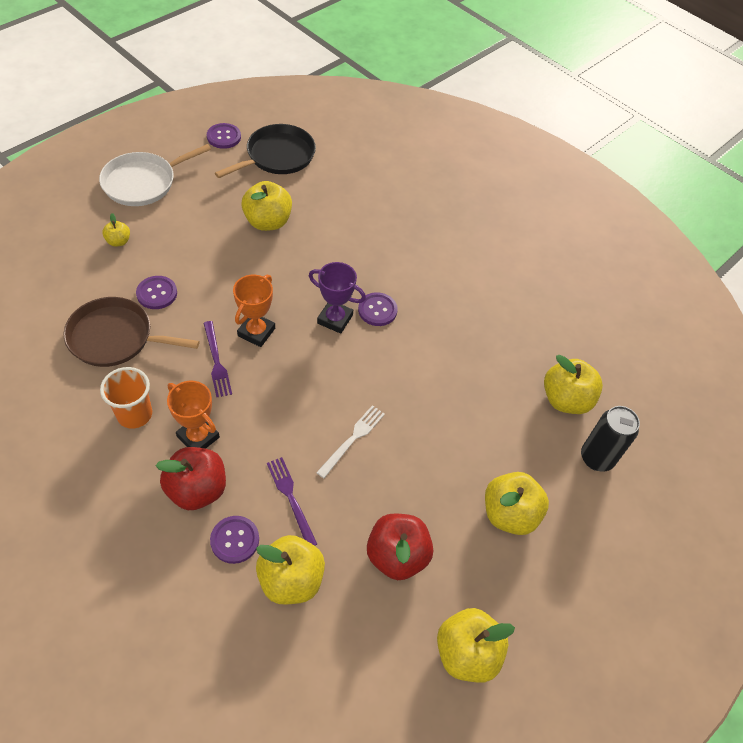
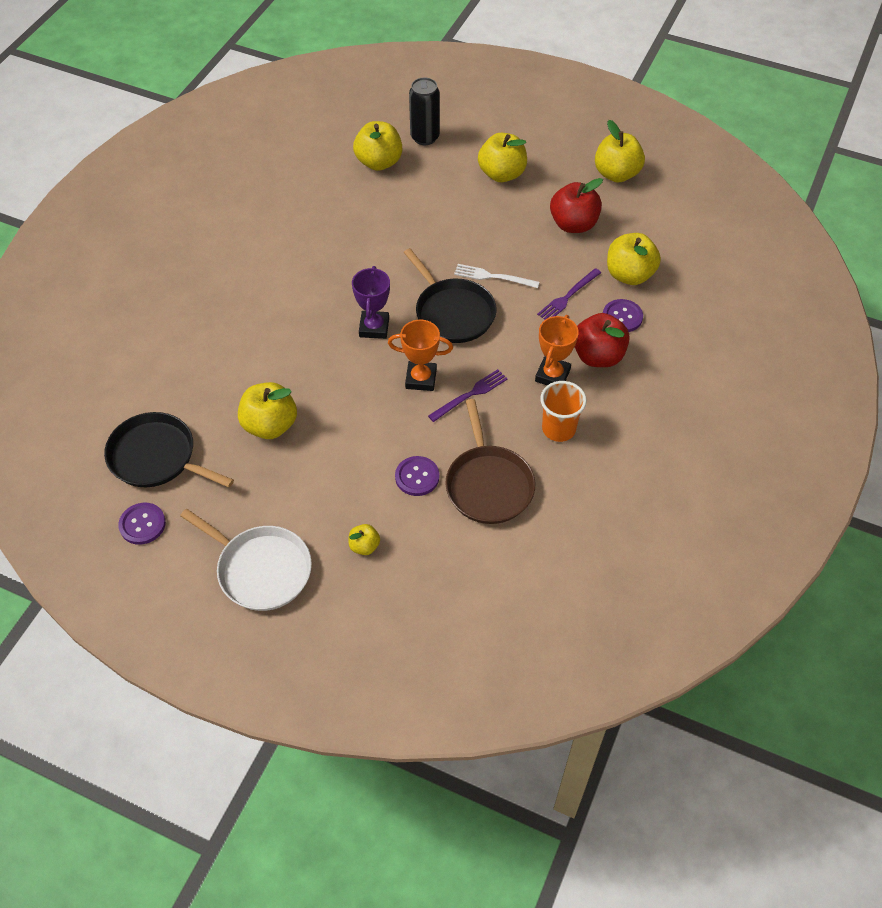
camera: 105 degrees left, 0 degrees up
purple button [358,292,398,326] -> none
none -> black pan [404,248,496,343]

